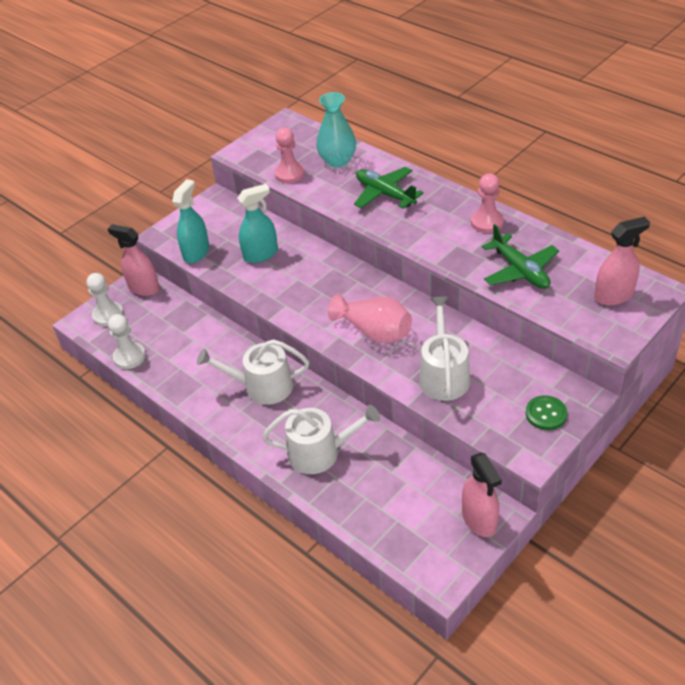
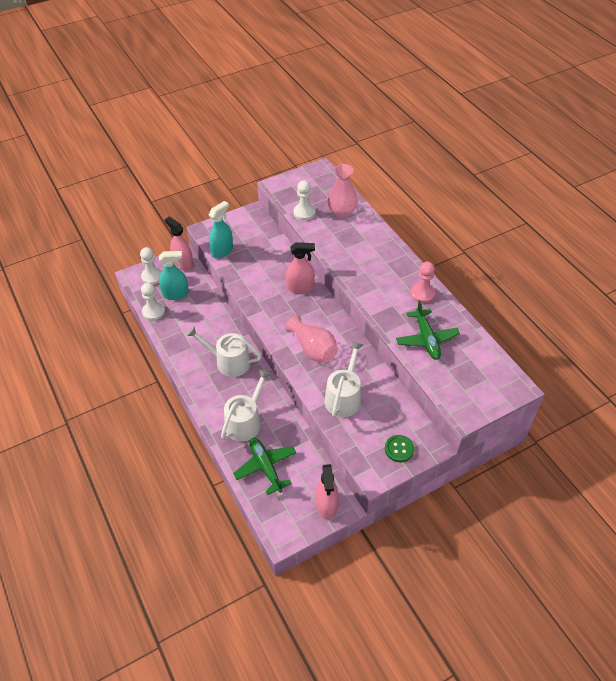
camera: 15 degrees right, 5 degrees up
turquoise spray bottle [237,184,278,263] -> turquoise spray bottle moved to [159,251,189,300]
white watering can [262,405,380,474] -> white watering can turned 75 degrees counterclockwise [221,369,271,441]
pink pawn [275,128,305,183] -> white pawn [293,180,315,221]
turquoise vase [316,92,356,168] -> pink vase [328,164,358,218]
green plane [354,167,424,209] -> green plane moved to [233,438,296,495]
pink spray bottle [594,217,650,306] -> pink spray bottle moved to [286,242,315,293]

